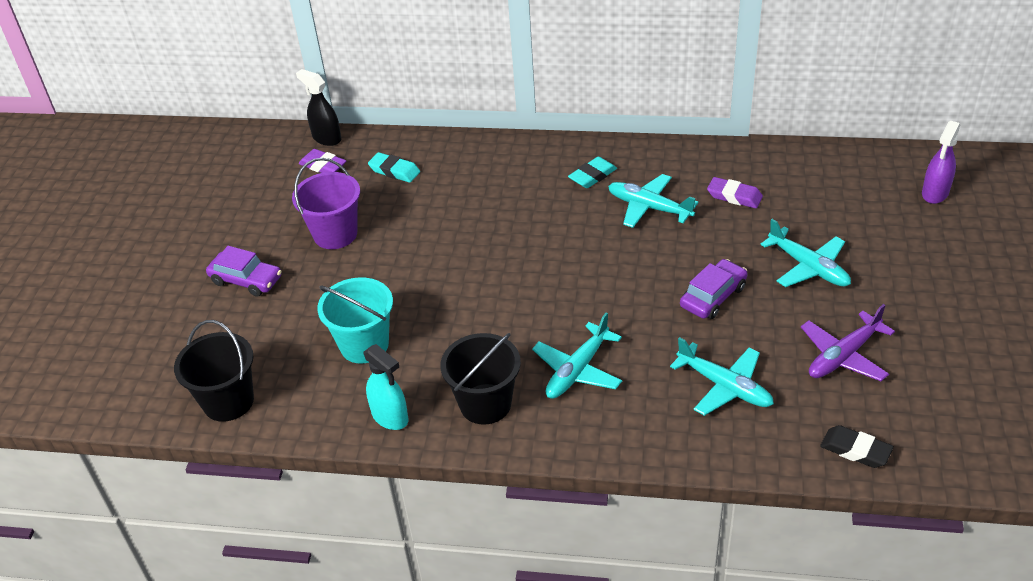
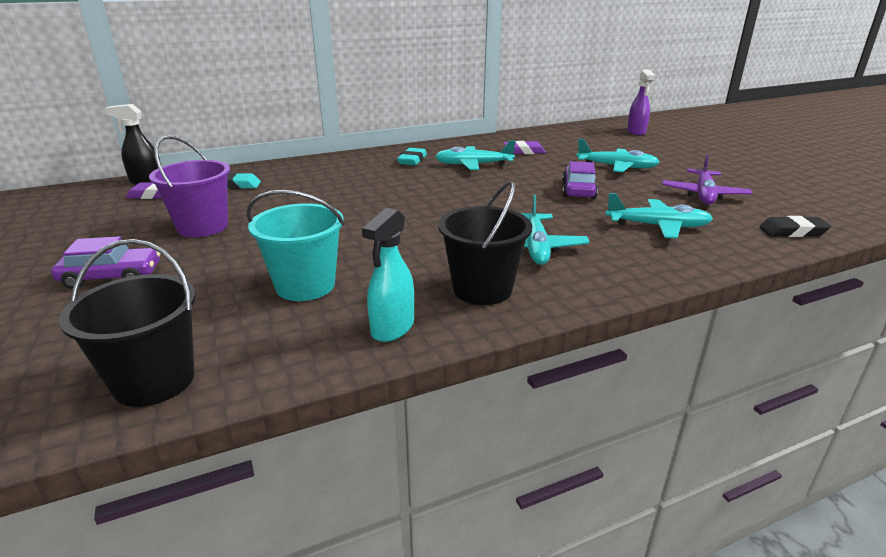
camera: 35 degrees left, 15 degrees down
turquoise spray bottle [363,344,408,430] -> turquoise spray bottle turned 105 degrees clockwise [362,208,414,342]

